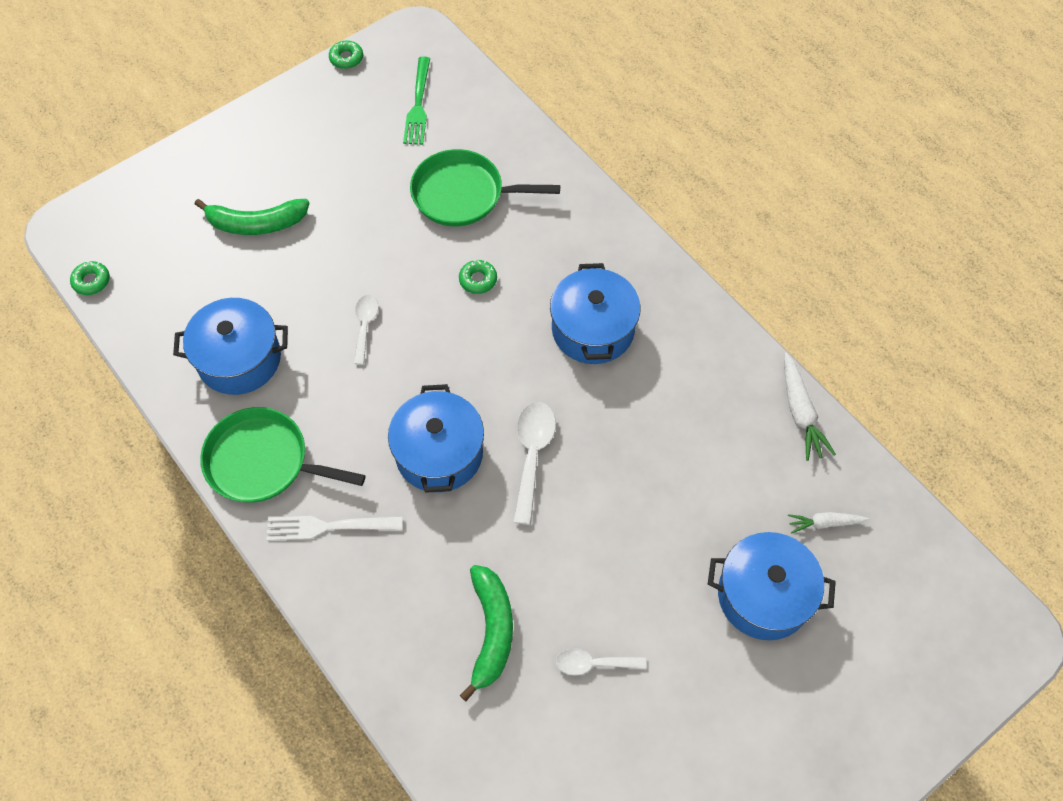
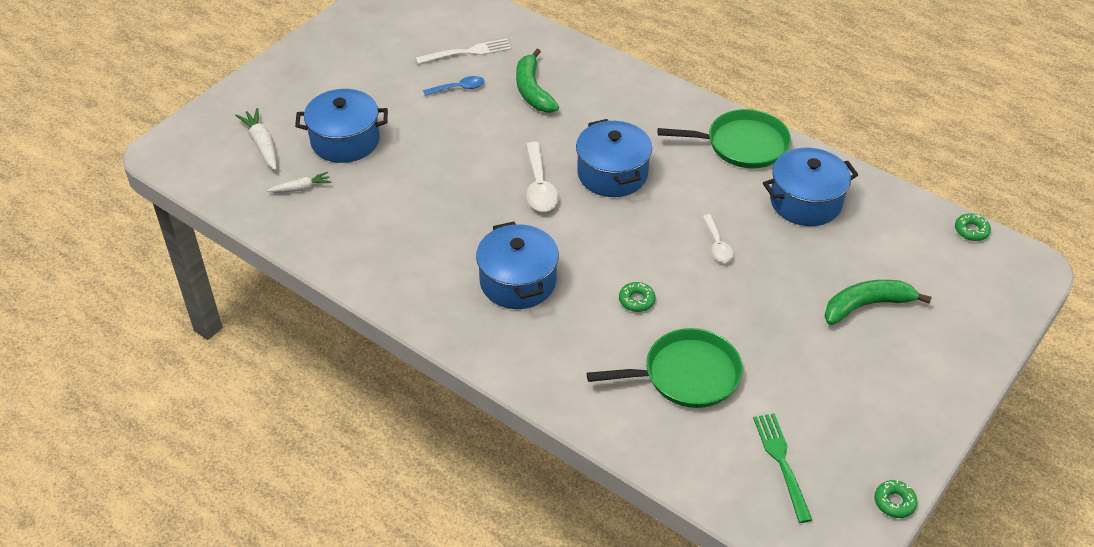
camera: 165 degrees right, 15 degrees down
white fork [267,516,402,541] -> white fork moved to [416,38,511,64]
white spoon [556,648,646,675] -> blue spoon [423,76,484,96]
white carrot [784,352,836,461] -> white carrot moved to [235,108,277,170]

